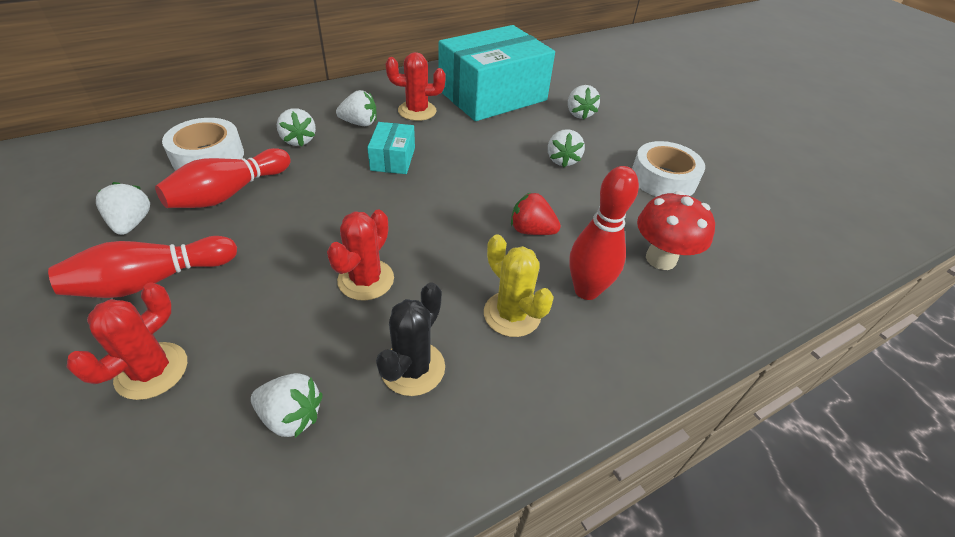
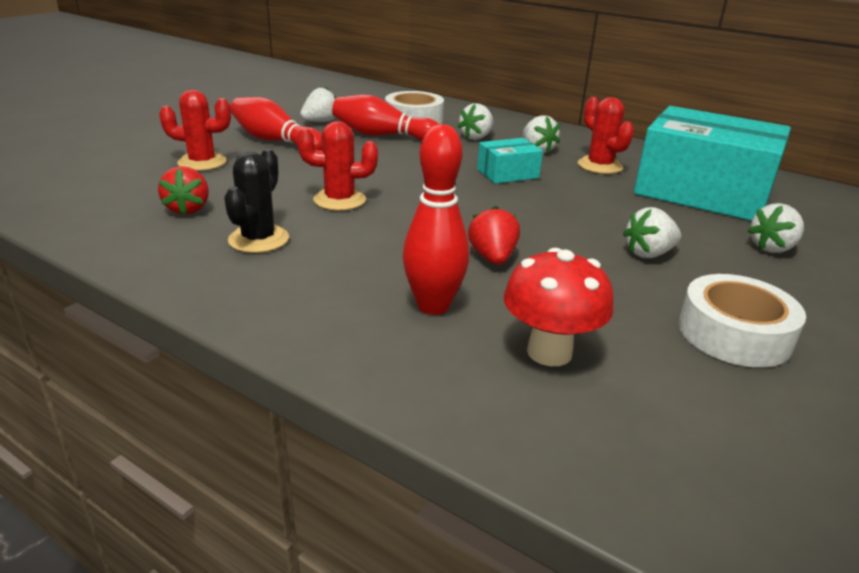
camera: 65 degrees right, 15 degrees down
white strawberry [251,373,323,438] -> red strawberry [158,166,209,215]
black cactus [376,282,445,396] -> black cactus turned 75 degrees counterclockwise [224,149,289,253]
yellow cactus [484,234,554,337] -> none

